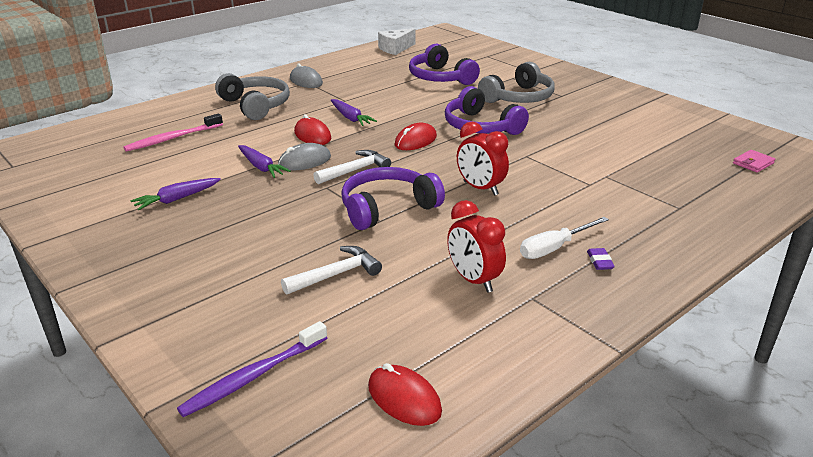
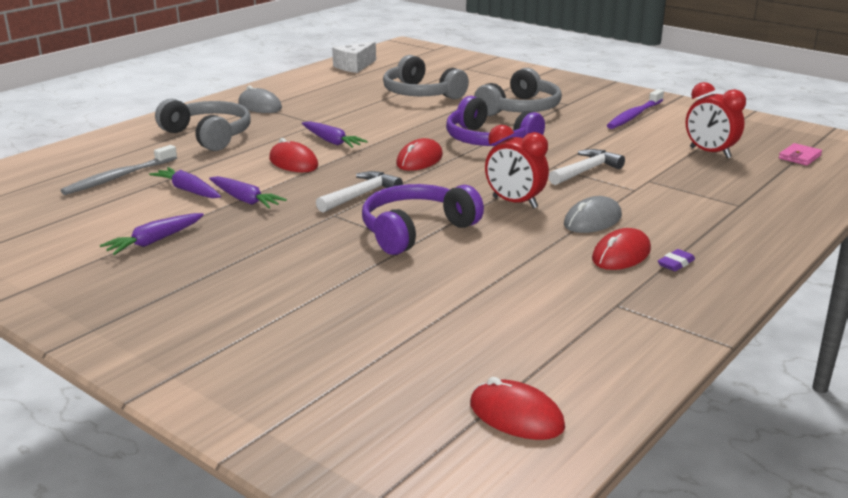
camera: 10 degrees left, 5 degrees down
pink toothbrush [123,114,223,151] -> grey toothbrush [61,145,177,195]
purple toothbrush [177,321,327,417] -> purple toothbrush moved to [607,89,664,129]
grey mouse [278,143,331,171] -> grey mouse moved to [564,196,622,233]
white hammer [281,246,382,295] -> white hammer moved to [548,149,625,185]
purple headphones [409,44,480,85] -> grey headphones [383,55,469,99]
red clock [447,200,506,293] -> red clock moved to [686,82,746,158]
white screwdriver [520,217,609,259] -> red mouse [592,228,651,270]
purple eraser [587,248,615,270] -> purple eraser turned 60 degrees clockwise [658,249,695,271]
none -> purple carrot [149,167,221,198]

